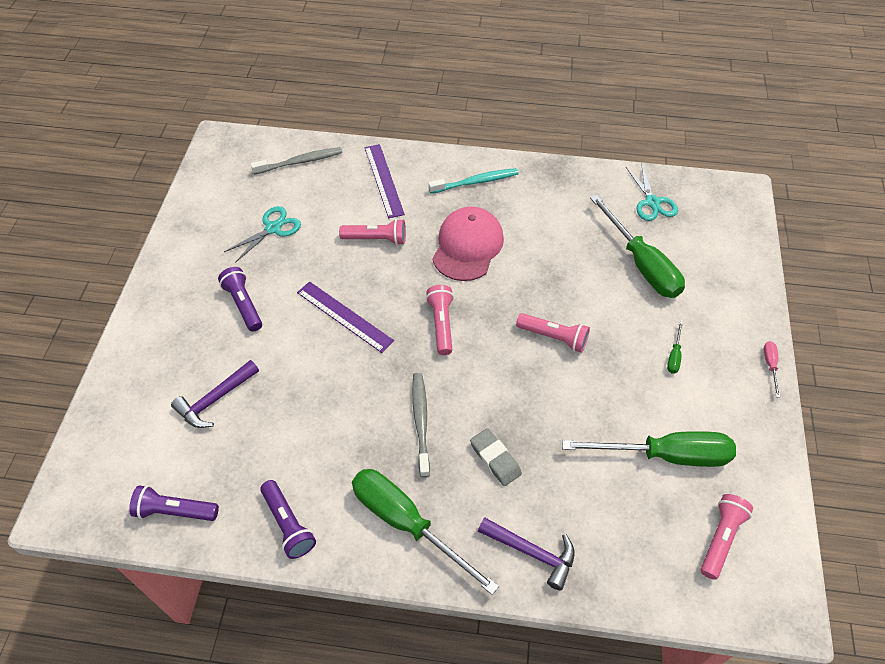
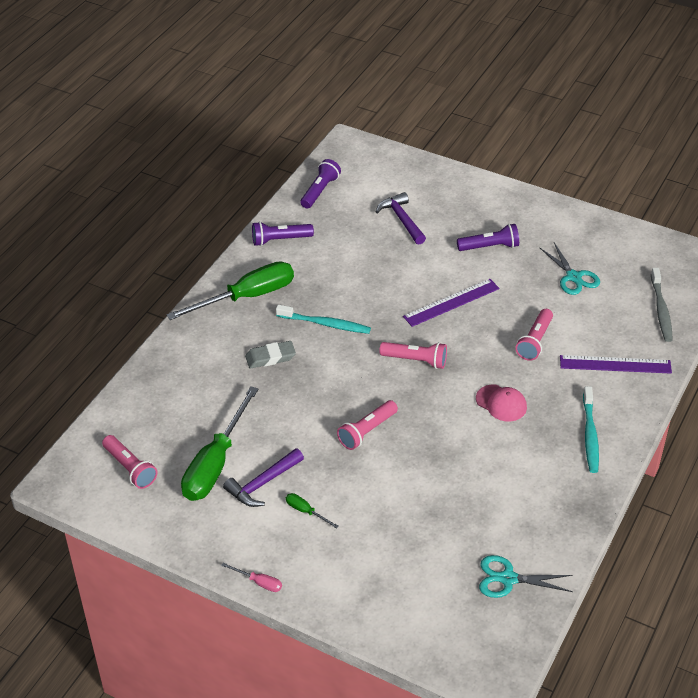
camera: 110 degrees right, 10 degrees down
grey toothbrush [412,373,430,477] -> turquoise toothbrush [276,305,371,334]
pink cap [432,207,504,281] -> pink cap [476,385,527,422], size x0.58
purple hammer [478,517,575,591] -> purple hammer moved to [223,448,304,507]
green screwdriver [590,195,685,298] -> none

